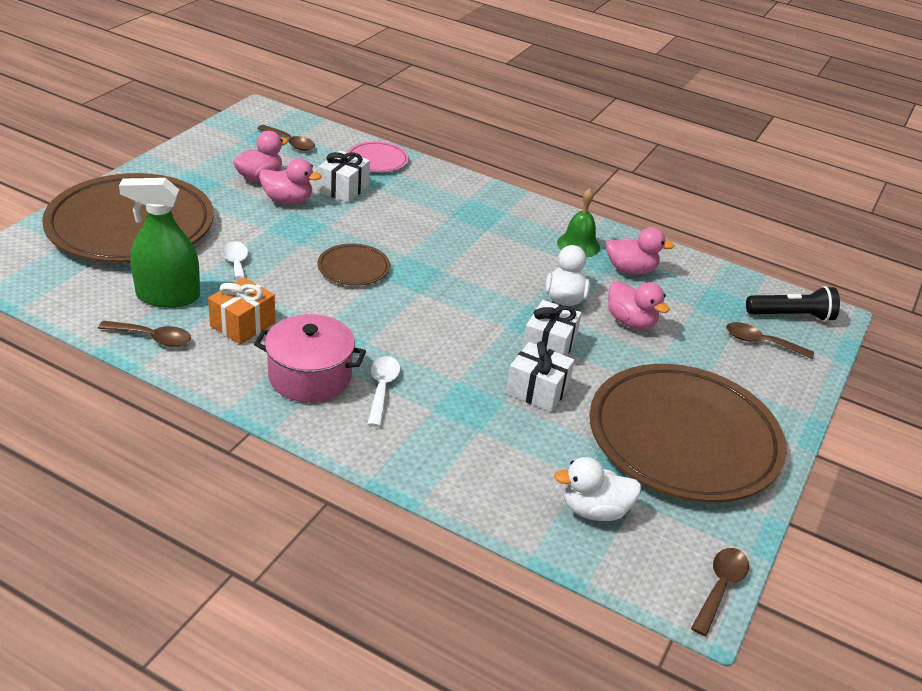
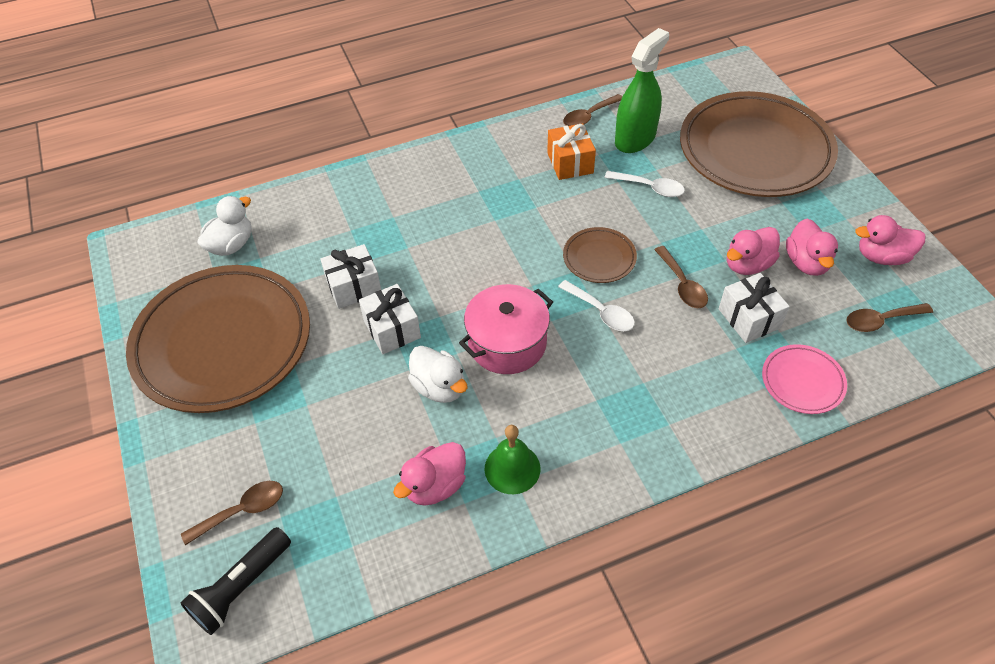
camera: 135 degrees right, 15 degrees up
pink pot [254,314,366,402] -> pink pot moved to [459,284,553,374]
white spoon [368,356,400,427] -> white spoon moved to [558,280,635,331]
pink duck [608,281,670,329] -> pink duck moved to [855,215,926,265]
brown spoon [691,548,749,636] -> brown spoon moved to [654,246,708,308]

